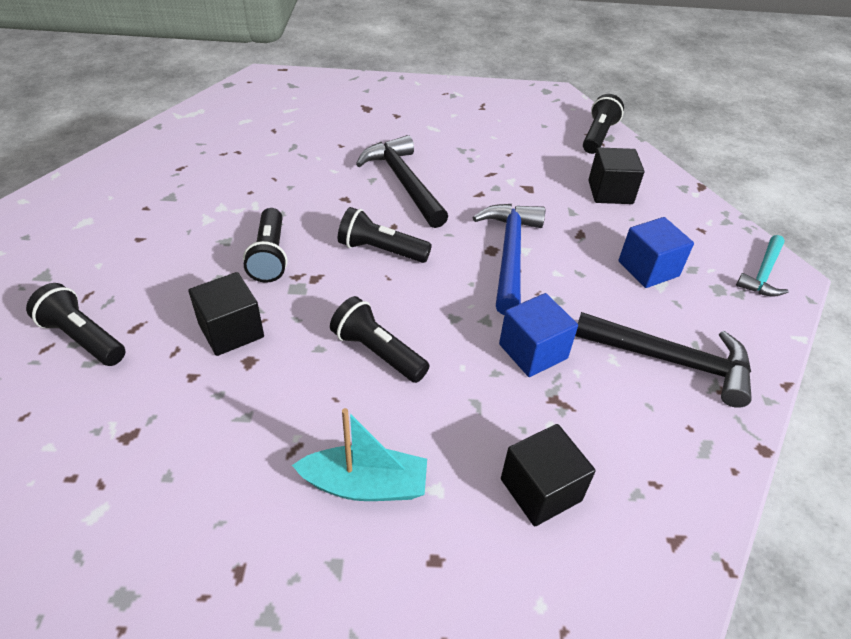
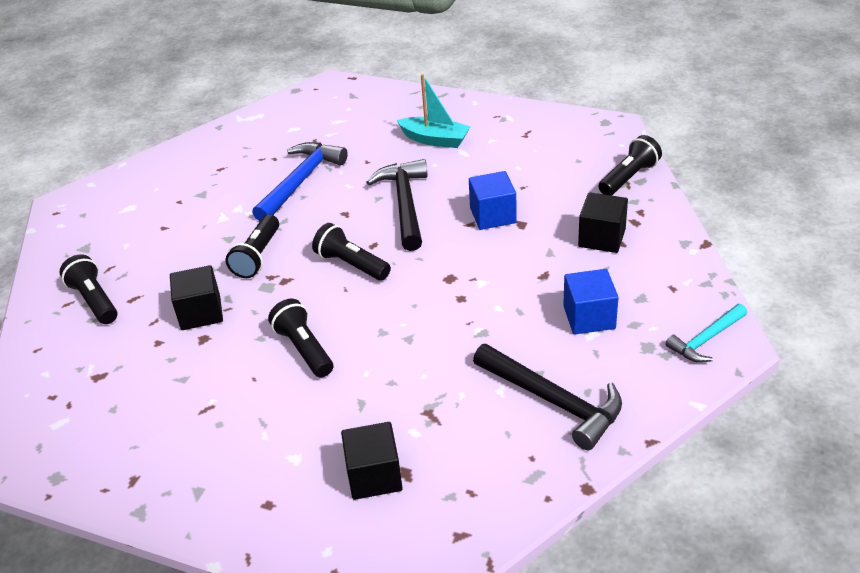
camera: 25 degrees right, 5 degrees down
turquoise boat [292,408,427,501] -> turquoise boat moved to [397,74,471,148]
blue hammer [472,204,545,315] -> blue hammer moved to [252,142,348,222]
blue cube [499,293,578,377] -> blue cube moved to [469,171,517,230]

